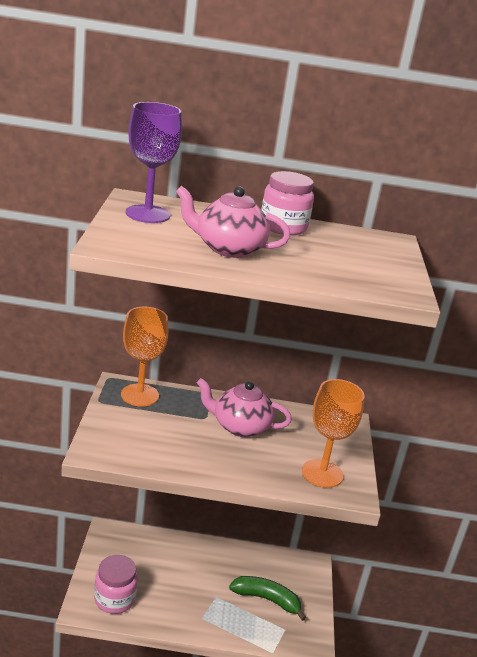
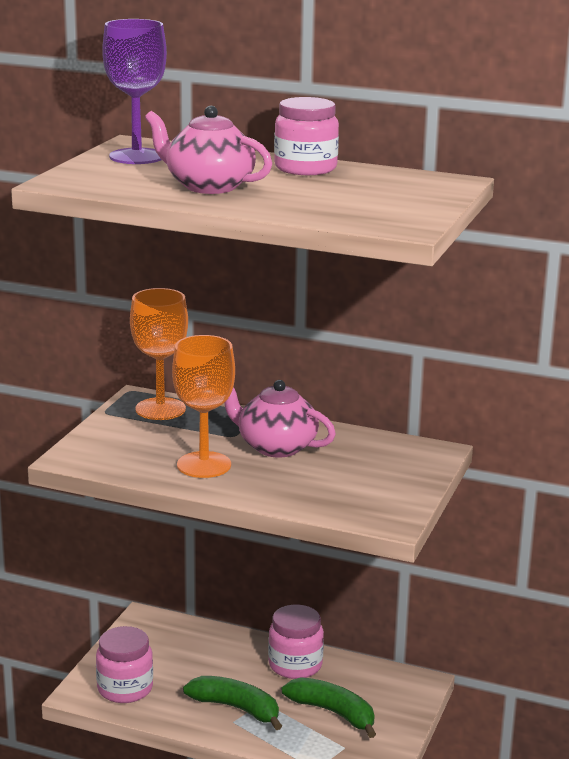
camera: 20 degrees right, 5 degrees down
orange goblet [302,379,364,488] -> orange goblet moved to [172,335,235,478]
none -> green banana [183,676,282,730]
none -> pink jar [268,605,324,679]

